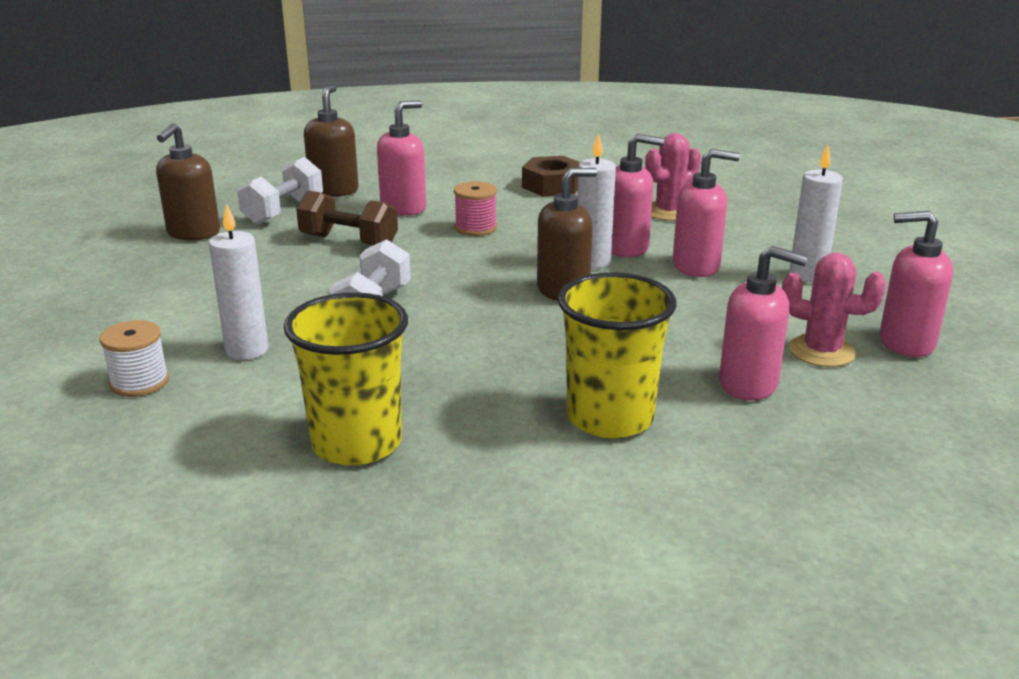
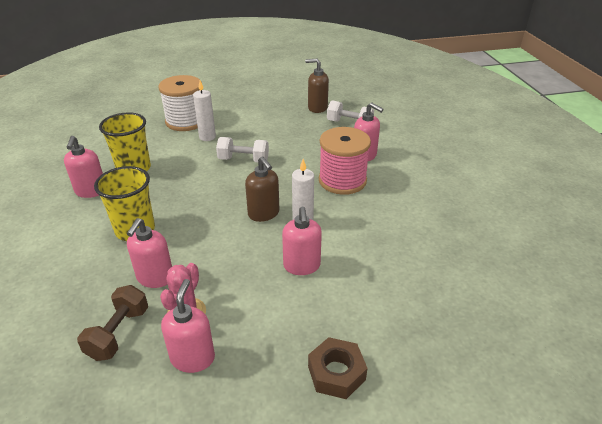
camera: 85 degrees right, 10 degrees up
white spool [100,320,169,397] -> white spool [158,75,202,131], size x2.03
brown dumbbell [296,191,398,246] -> brown dumbbell moved to [77,285,148,361]
brown soap dispenser [304,85,359,197] -> none
pink spool [454,181,497,236] -> pink spool [319,127,371,195], size x2.03
brown nut [522,156,580,196] -> brown nut moved to [308,337,368,399]
pink soap dispenser [611,134,664,257] -> pink soap dispenser moved to [64,136,103,198]
pink cactus [645,133,701,221] -> none
white candle [789,145,843,283] -> none

